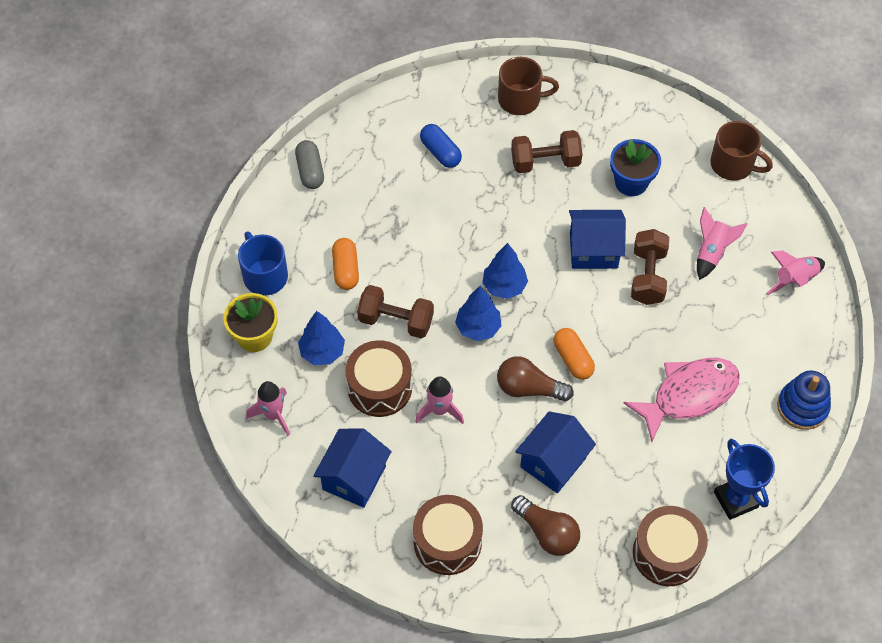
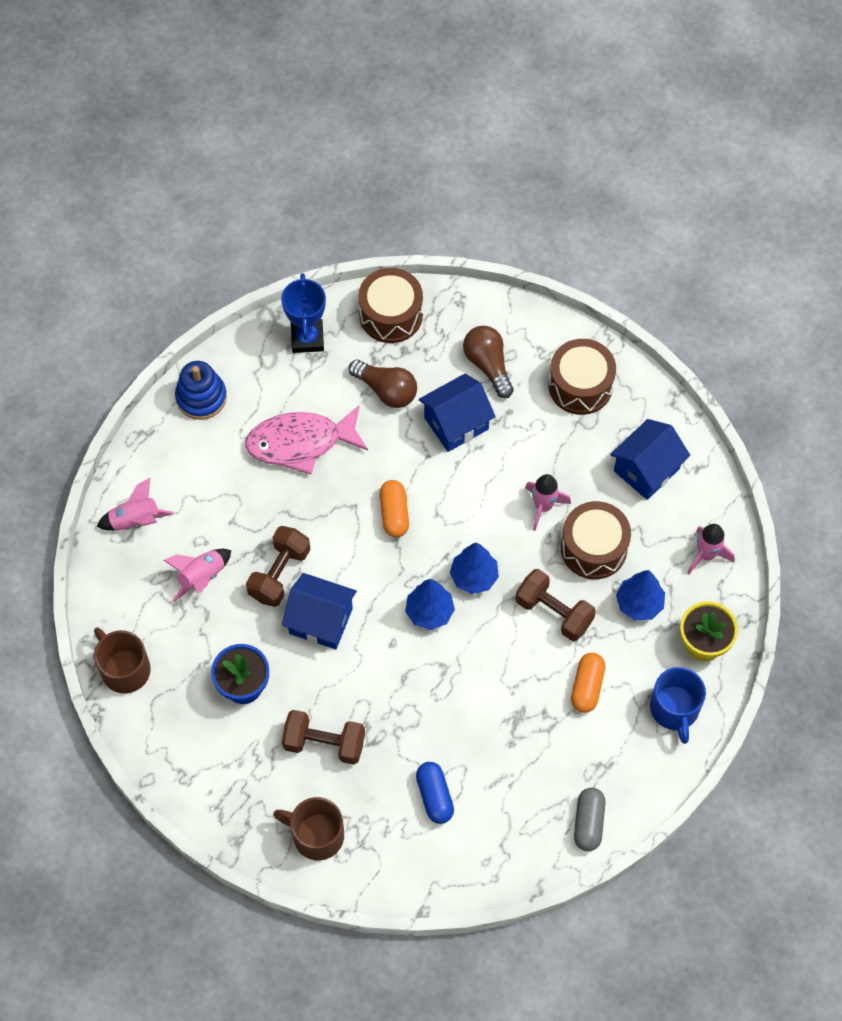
camera: 160 degrees left, 5 degrees up
brown light bulb [497,356,574,402] -> brown light bulb moved to [349,360,417,408]

